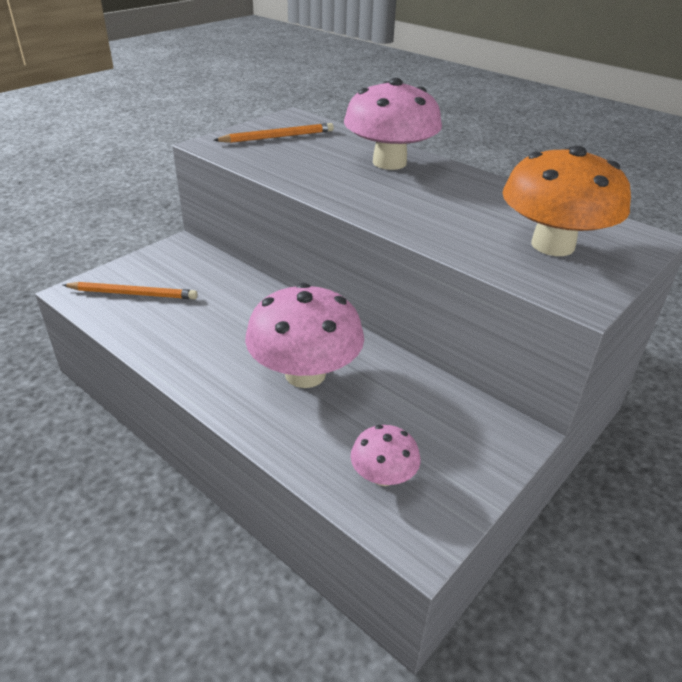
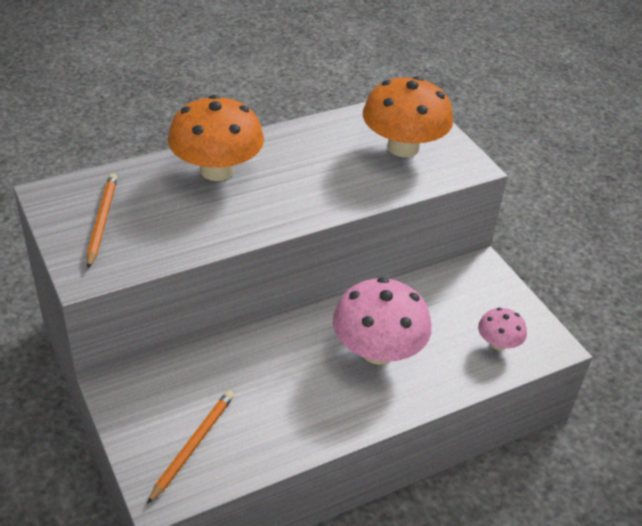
camera: 70 degrees left, 5 degrees up
pink mushroom [344,78,442,170] -> orange mushroom [168,95,264,181]

